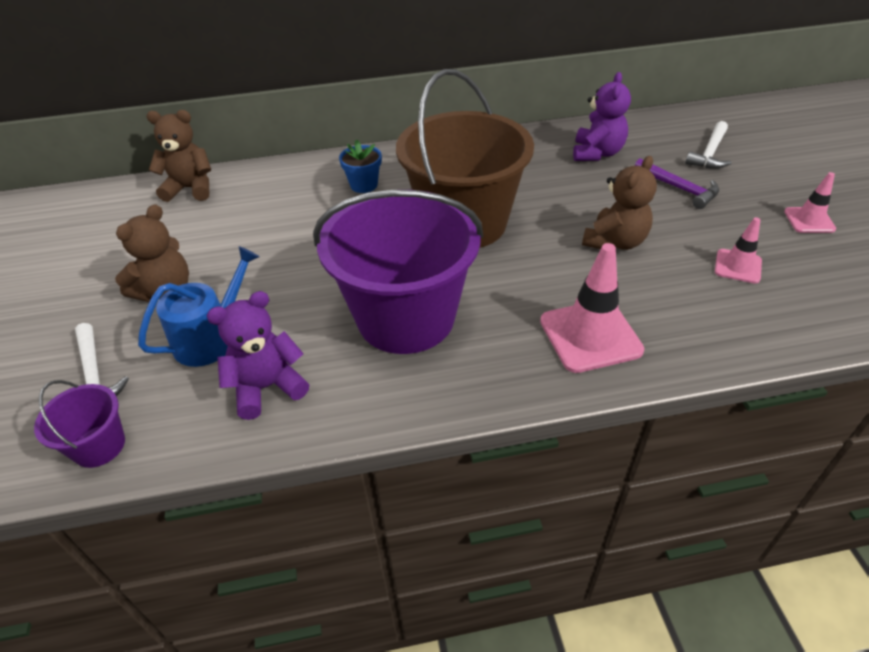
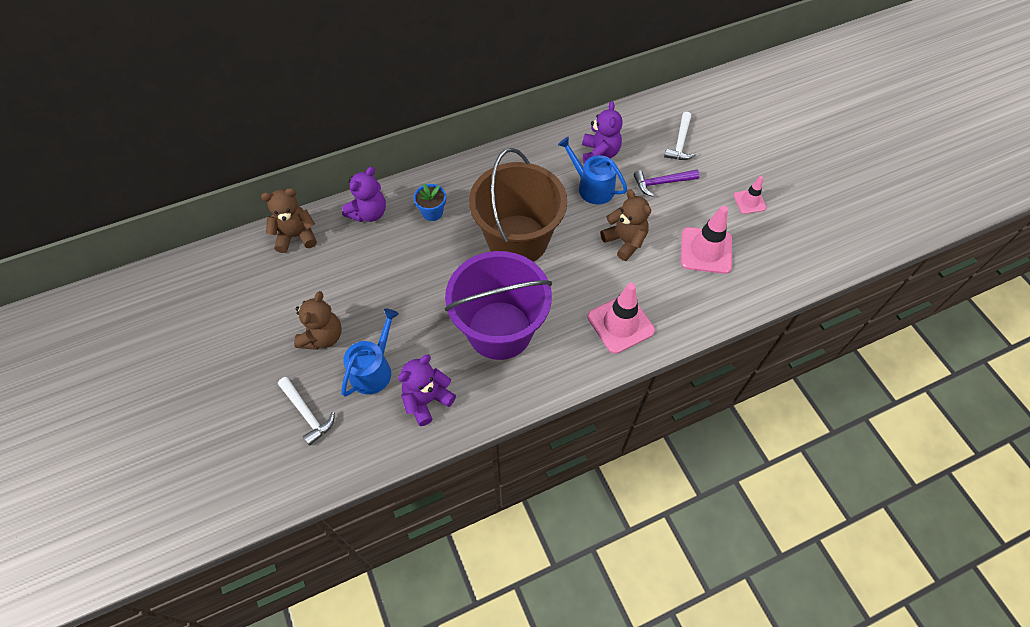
camera: 15 degrees left, 15 degrees up
purple bucket [34,380,125,468] -> none
brown teddy bear [582,156,657,250] -> brown teddy bear turned 60 degrees counterclockwise [600,189,651,261]
purple hammer [634,159,719,209] -> purple hammer turned 135 degrees clockwise [633,170,699,197]
pink traffic cone [715,217,762,284] -> pink traffic cone [681,205,732,274], size x1.77
none -> purple teddy bear [342,166,386,222]
none -> blue watering can [558,137,627,204]

